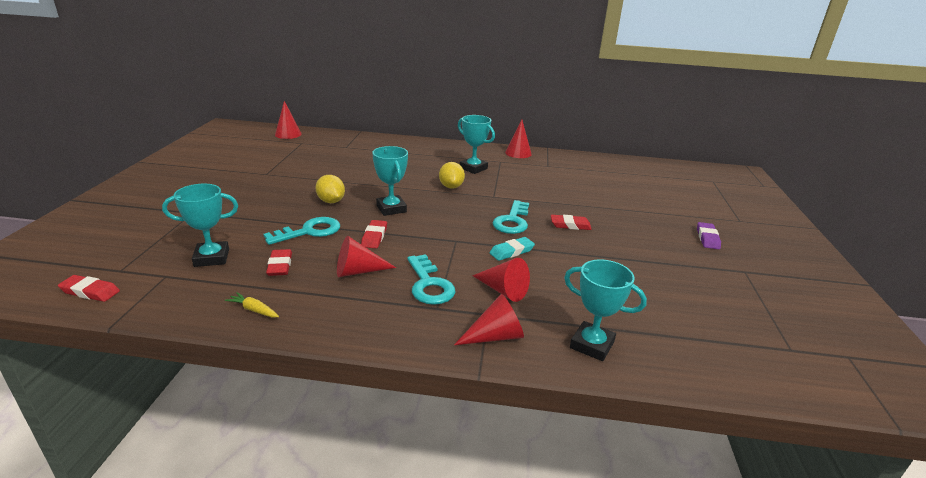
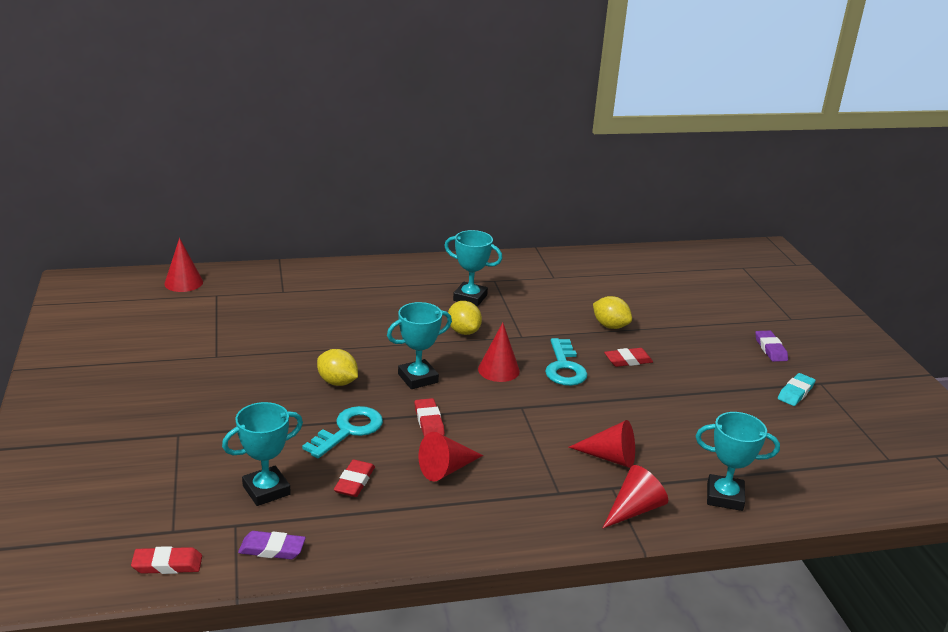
camera: 20 degrees left, 0 degrees up
yellow carrot [225,292,279,317] -> none
red eraser [266,249,292,276] -> red eraser turned 45 degrees clockwise [334,460,375,497]
turquoise trophy [372,146,408,216] -> turquoise trophy turned 75 degrees counterclockwise [387,302,452,389]
turquoise key [407,254,455,305] -> none
turquoise eraser [489,237,535,261] -> turquoise eraser moved to [778,373,816,406]
red cone [505,120,532,158] -> red cone moved to [478,323,520,382]
none -> purple eraser [238,531,306,560]
none -> yellow lemon [593,296,632,329]

